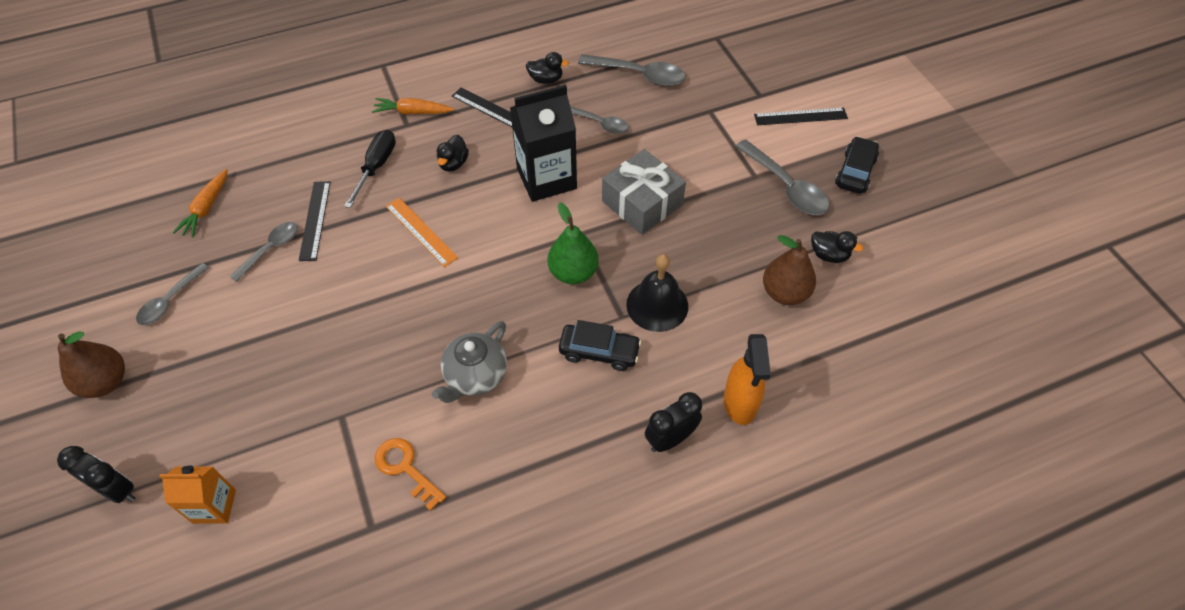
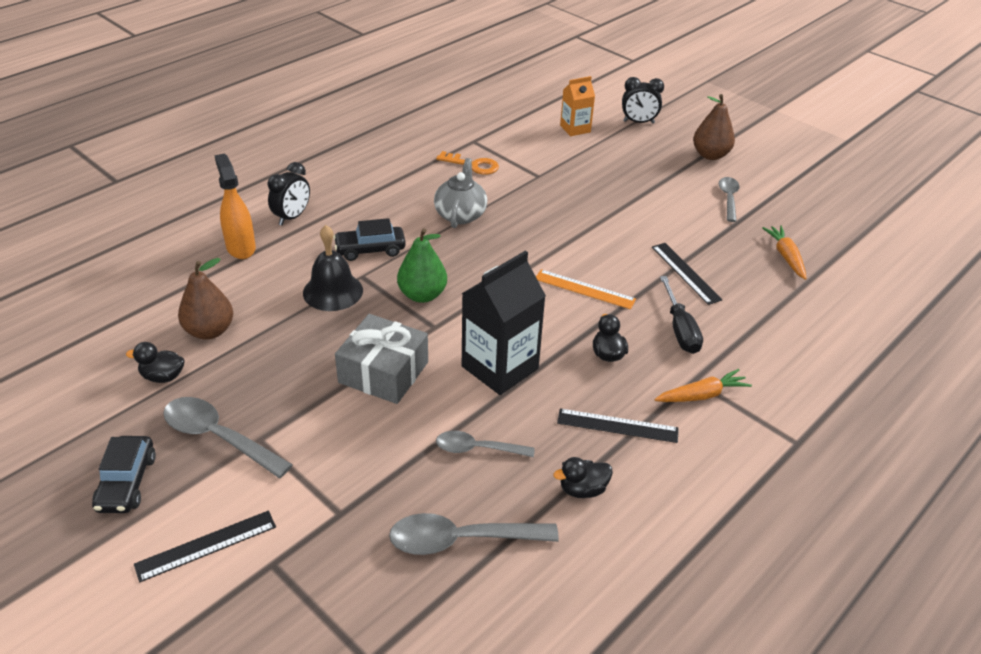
camera: 155 degrees right, 15 degrees down
grey spoon [229,222,298,282] -> none

